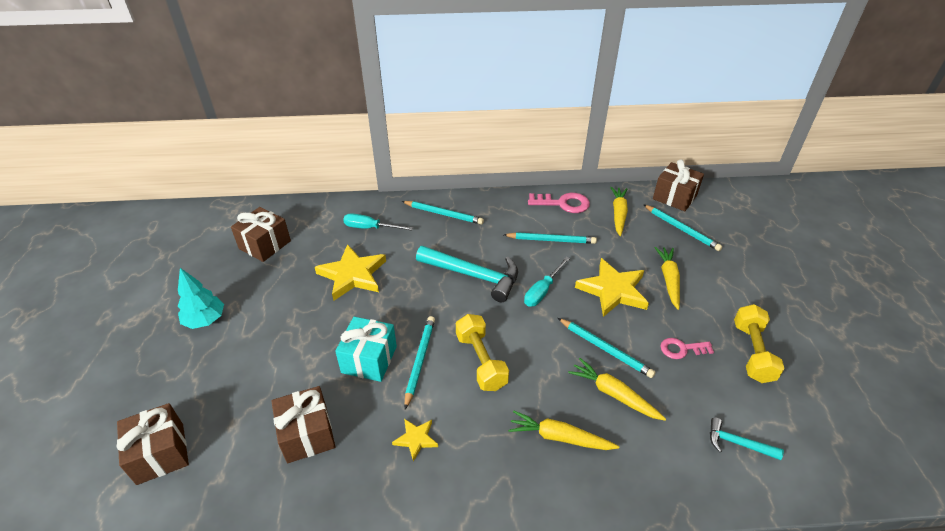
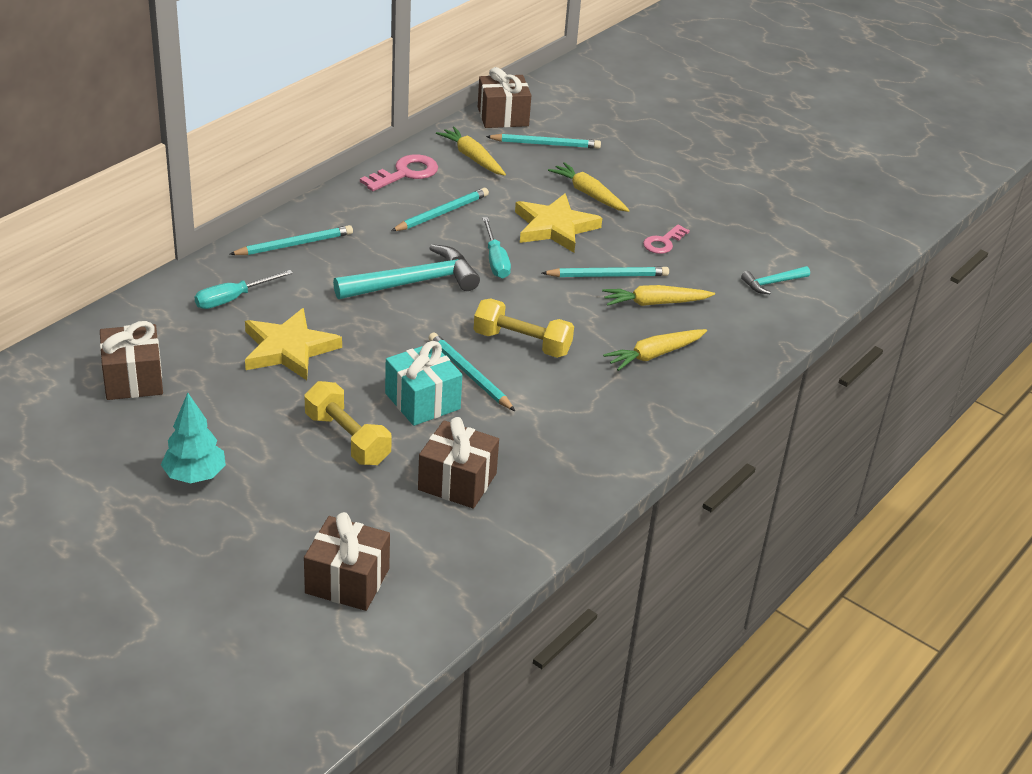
camera: 50 degrees left, 5 degrees down
yellow star [392,419,438,462] -> none
yellow dumbbell [734,304,785,383] -> yellow dumbbell moved to [305,381,392,465]

